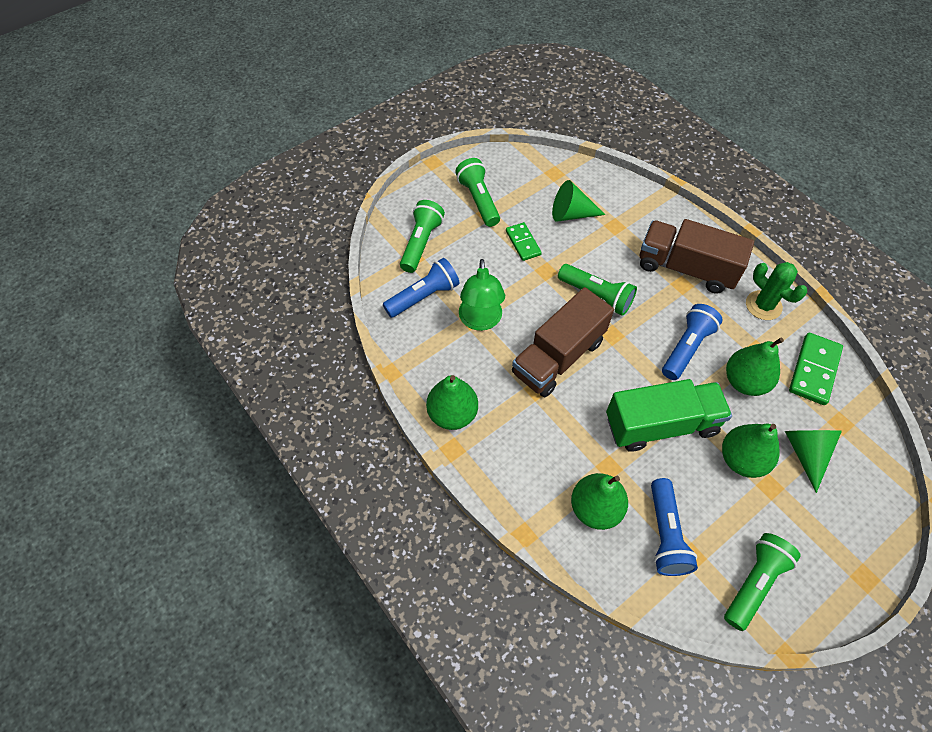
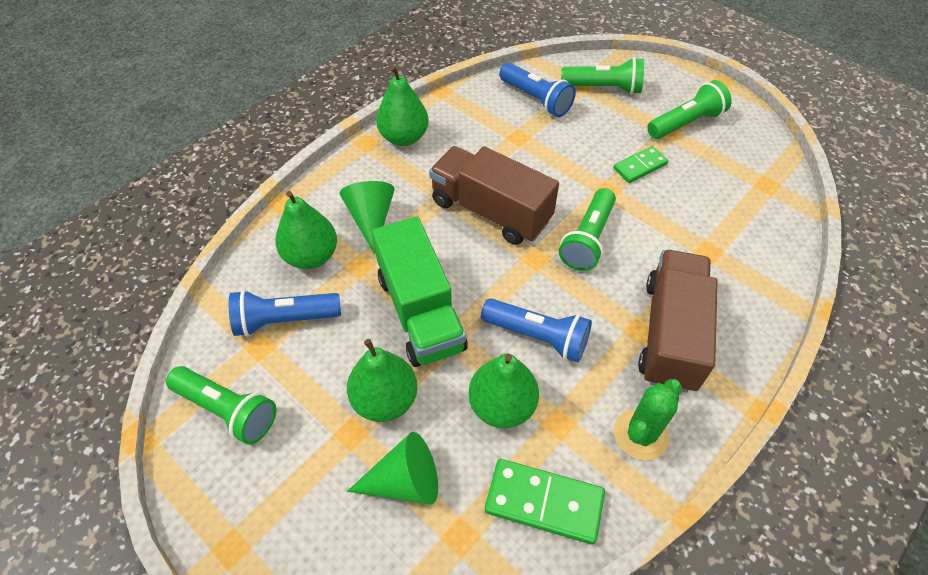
camera: 80 degrees right, 5 degrees down
green lamp [459,259,505,331] -> none
green cone [552,180,605,222] -> green cone moved to [339,181,395,254]

